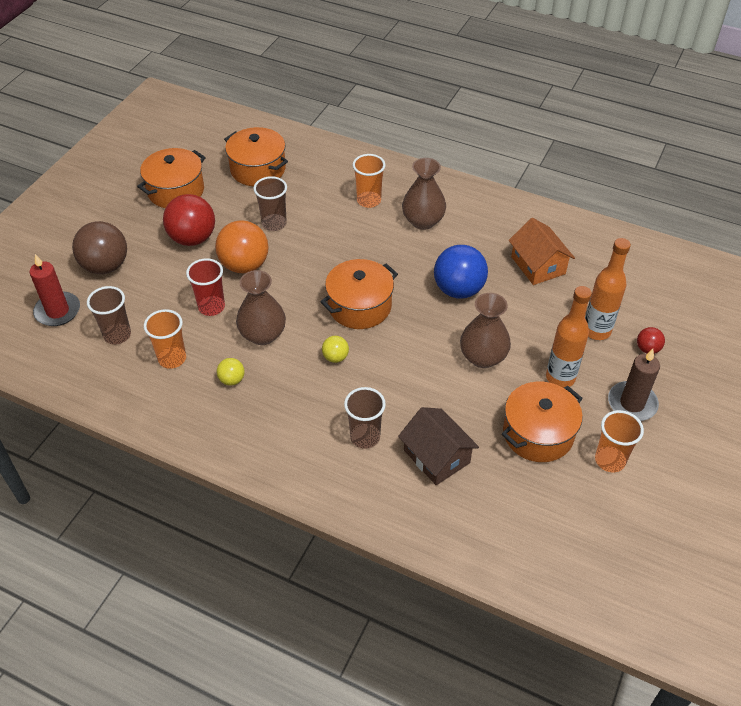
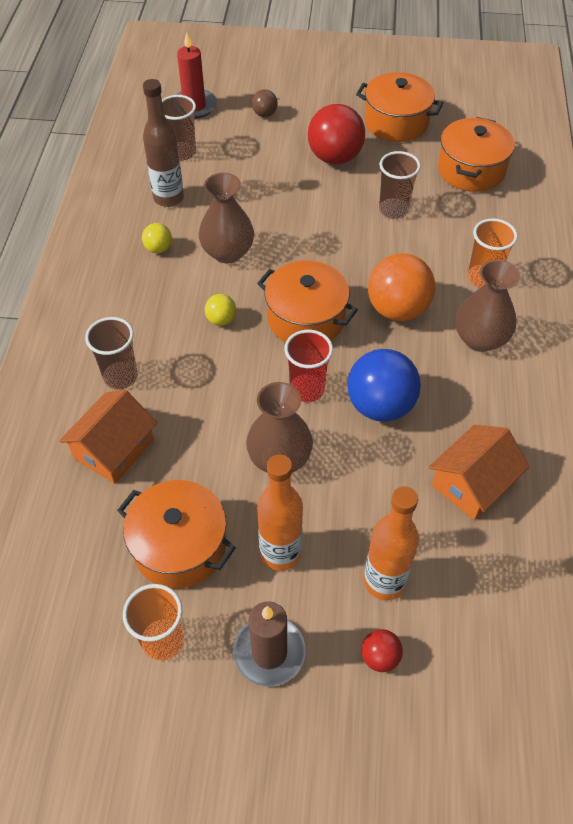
camera: 70 degrees right, 5 degrees up
brown ball [72,221,127,274] -> brown ball [252,89,278,117], size x0.48
orange cup [144,309,186,369] -> brown bottle [143,79,184,207]
red cup [186,258,225,316] -> red cup moved to [284,330,333,402]
orange ball [215,220,269,273] -> orange ball moved to [368,253,435,321]
brown house [398,407,479,485] -> orange house [59,390,157,484]

